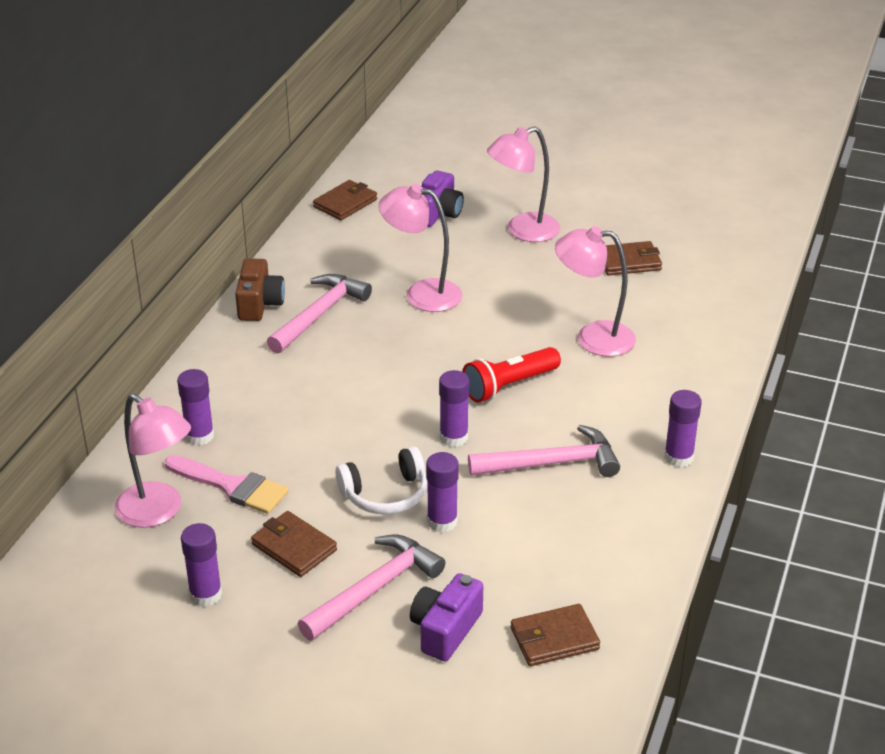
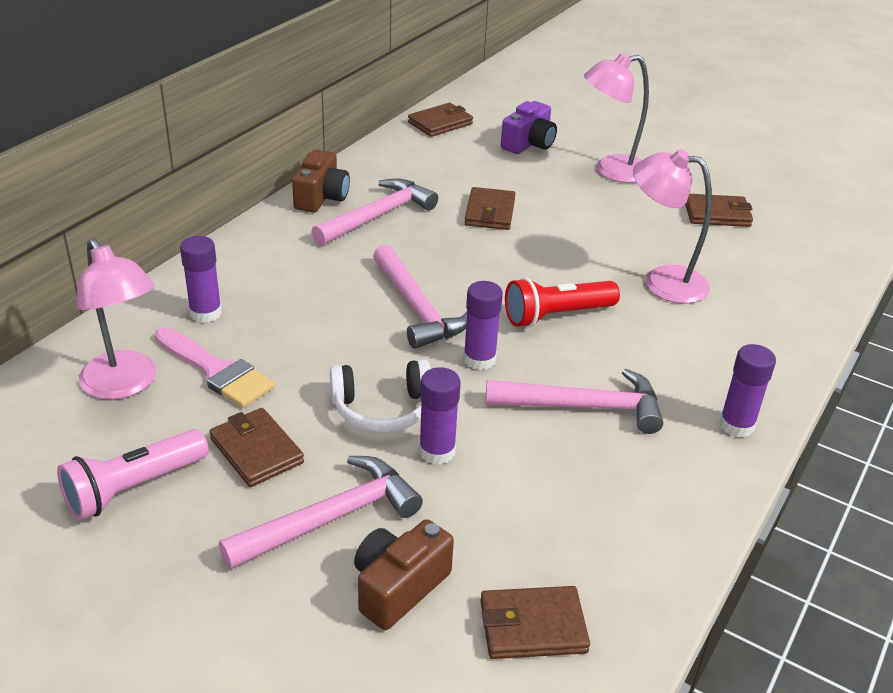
camera: 10 degrees right, 0 degrees up
purple glue stick [181,523,222,607] -> pink flashlight [57,429,209,521]
pink lamp [379,184,462,312] -> brown wallet [464,187,515,230]
purple camera [410,573,483,662] -> brown camera [354,519,454,630]
none -> pink hammer [373,245,467,349]

